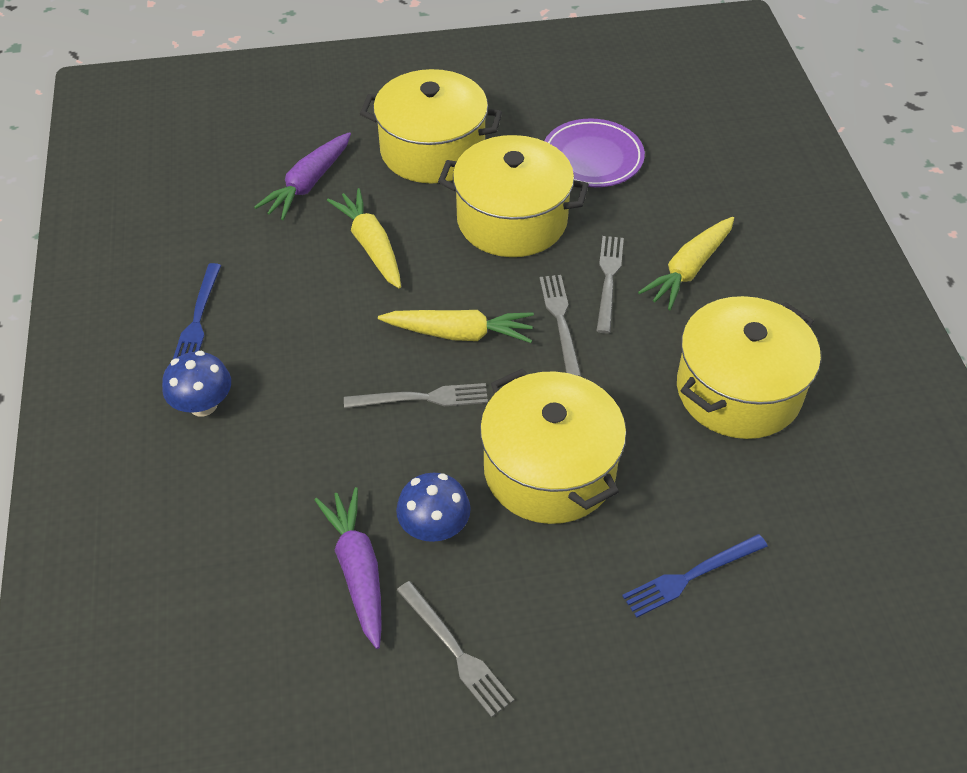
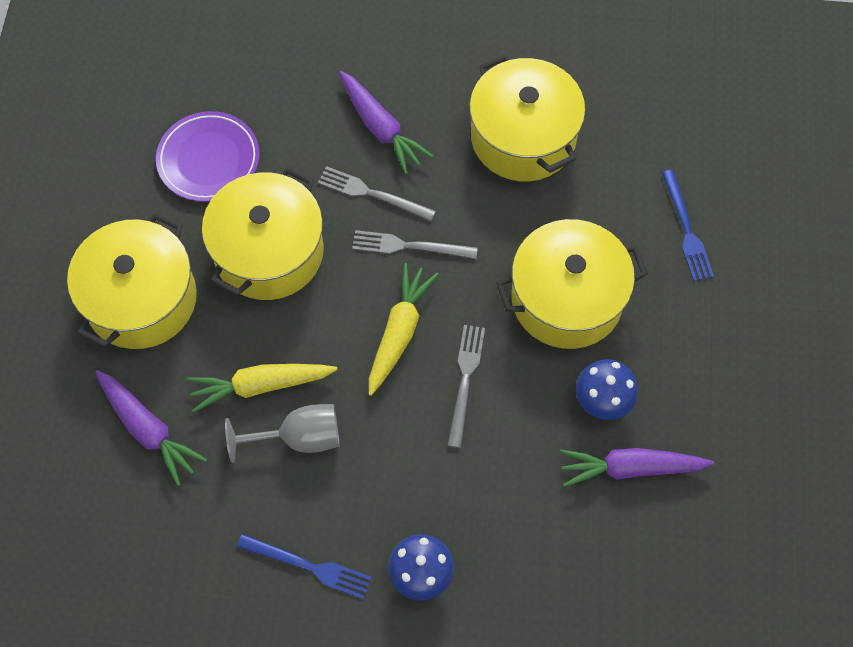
camera: 75 degrees left, 15 degrees up
grey fork [397,581,514,717] -> none
yellow carrot [638,217,734,310] -> purple carrot [339,71,433,174]
none -> grey goblet [225,404,339,463]

